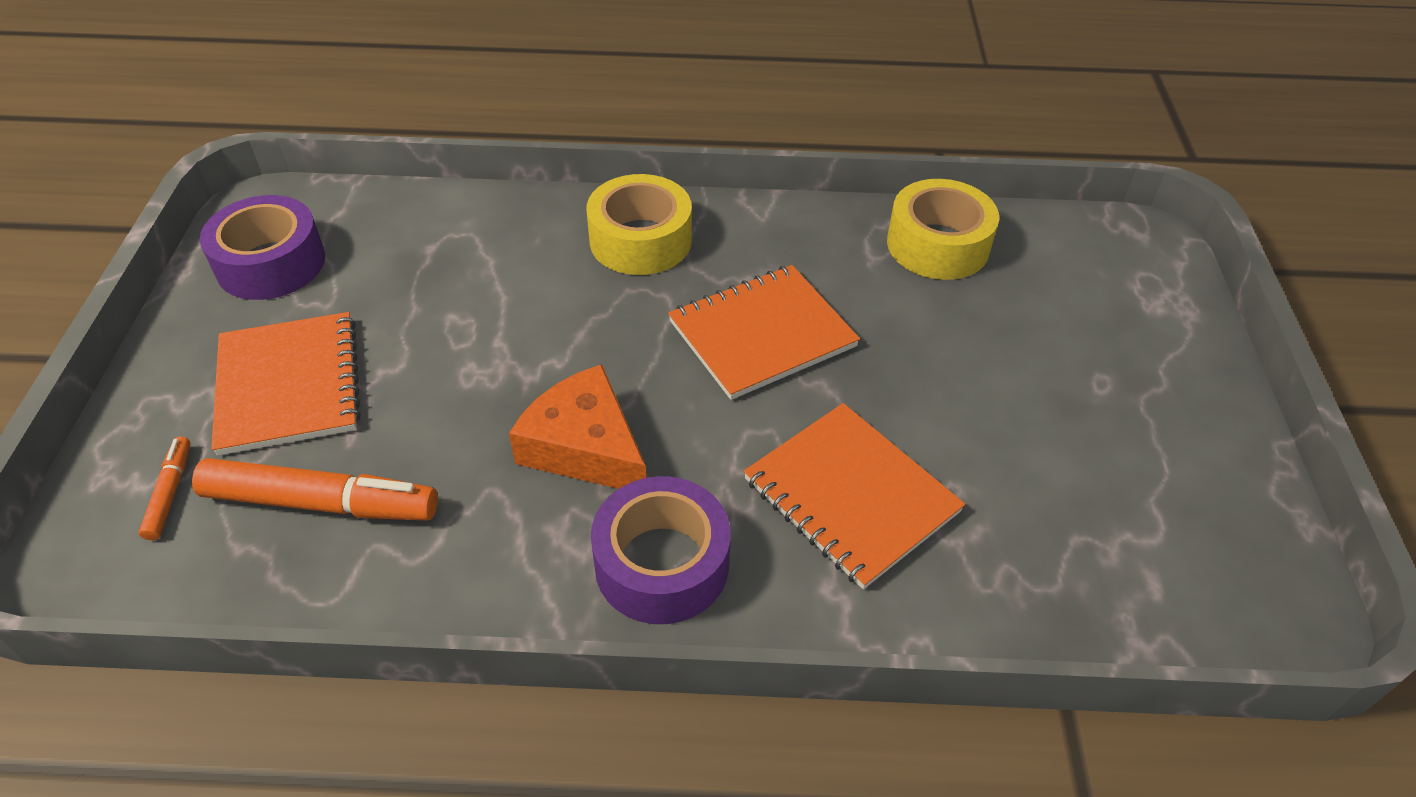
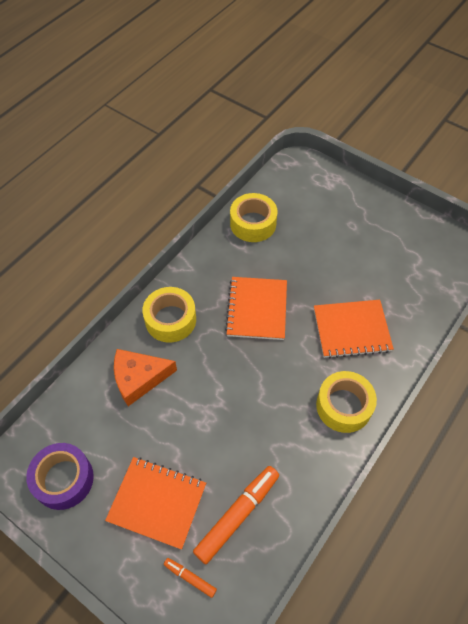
camera: 55 degrees left, 10 degrees up
orange cheese [509,364,646,489] -> orange cheese moved to [114,349,177,406]
purple tape [591,476,731,624] -> yellow tape [316,371,377,433]

